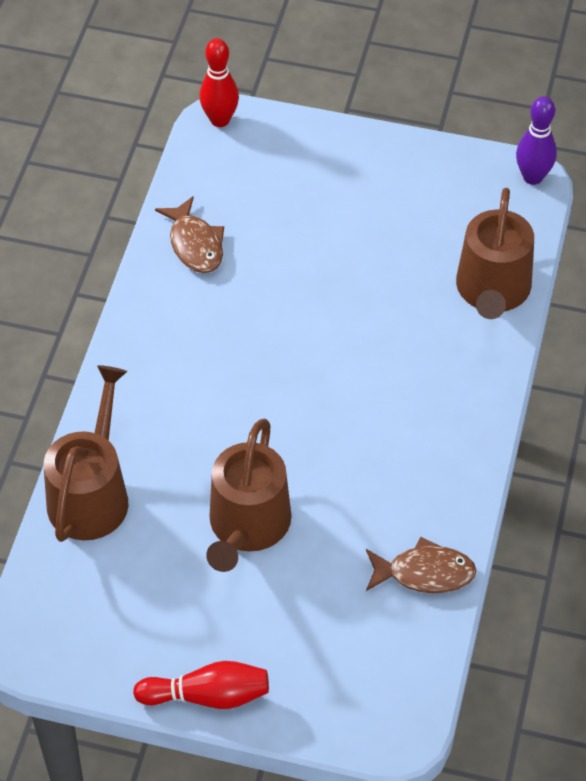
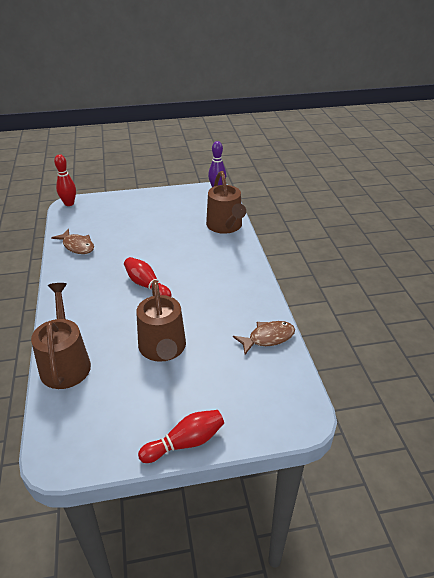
camera: 25 degrees left, 15 degrees down
none -> red bowling pin [124,257,172,297]

